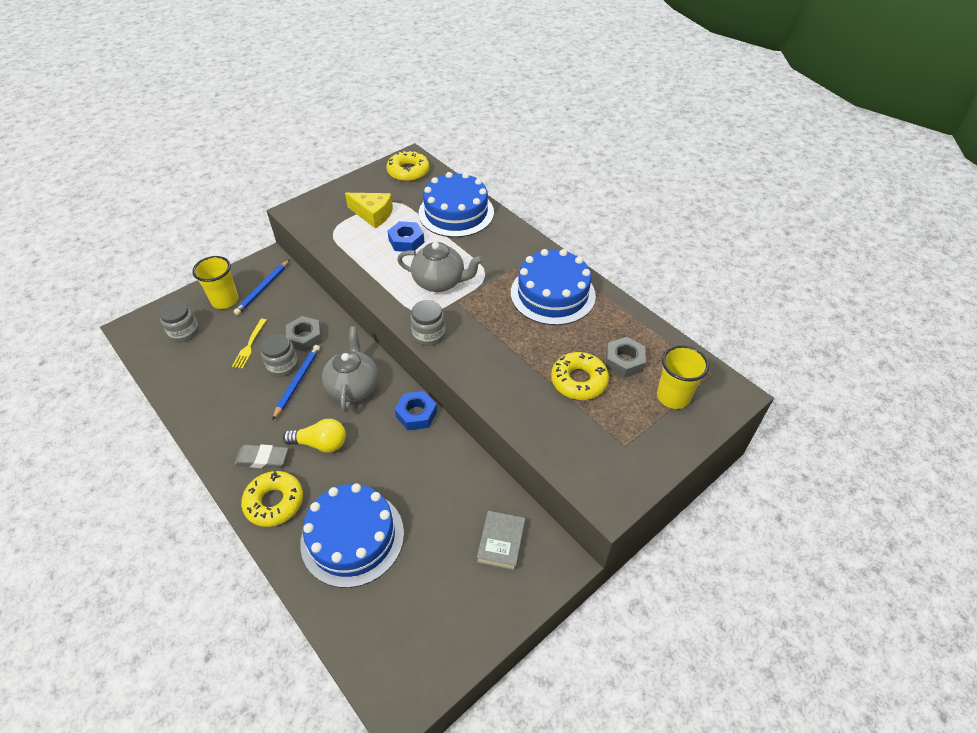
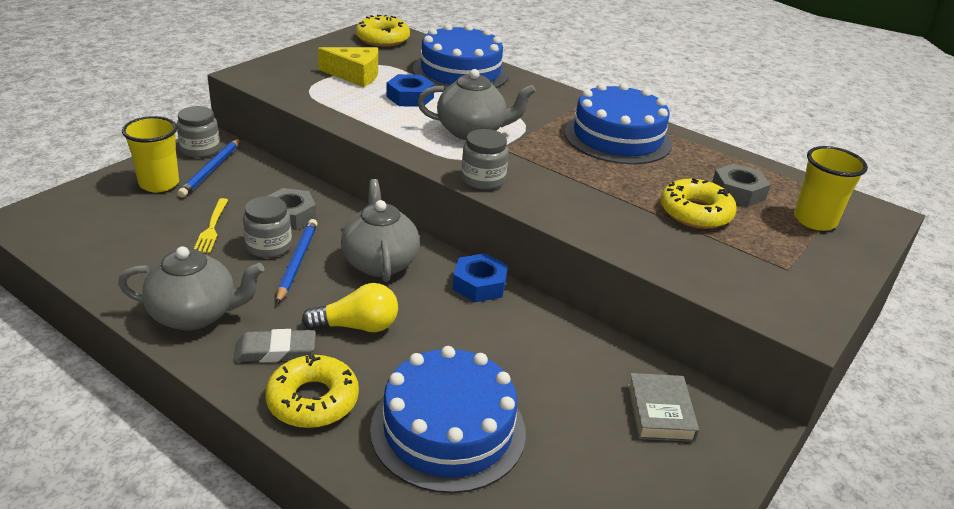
camera: 15 degrees left, 15 degrees down
grey jar [159,301,199,342] -> grey jar moved to [177,106,220,158]
none -> grey teapot [118,246,264,331]

